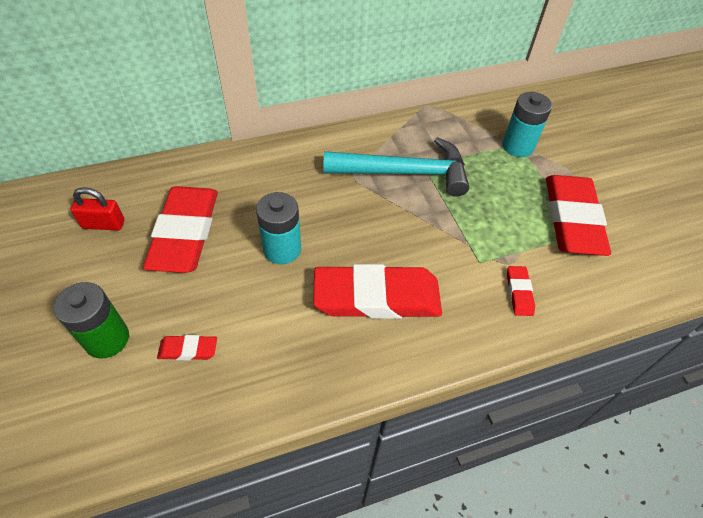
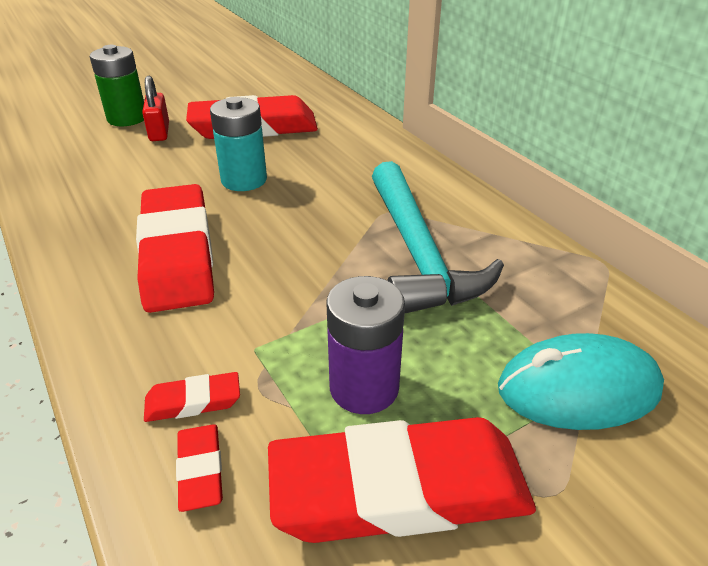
camera: 80 degrees right, 15 degrees down
red padlock [70,187,124,231] -> red padlock moved to [142,76,169,141]
red eraser [157,335,217,360] -> red eraser moved to [176,424,223,512]
turquoise battery [502,92,552,157] -> turquoise mouse [498,333,664,430]
none -> purple battery [327,276,405,414]

